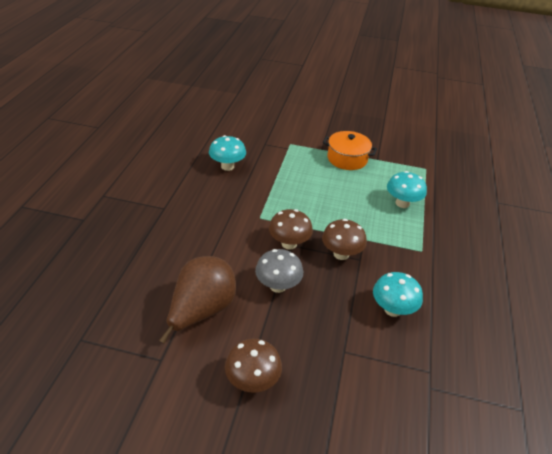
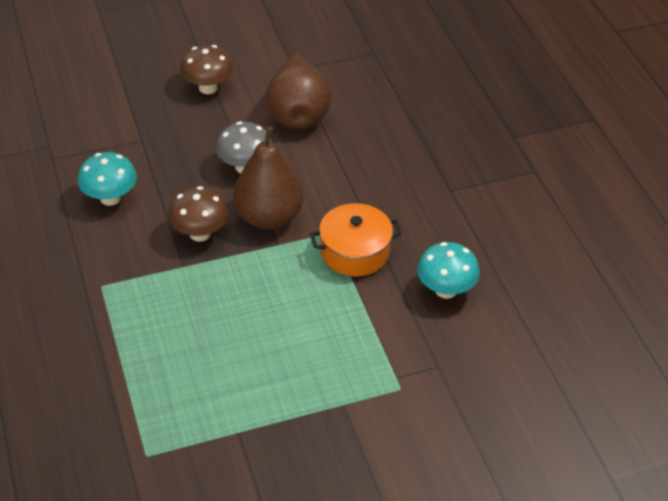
camera: 150 degrees right, 5 degrees up
brown mushroom [269,209,313,250] -> brown pear [233,127,304,229]
orange pot [323,131,377,170] -> orange pot moved to [310,203,402,277]
turquoise mushroom [387,171,427,208] -> none

